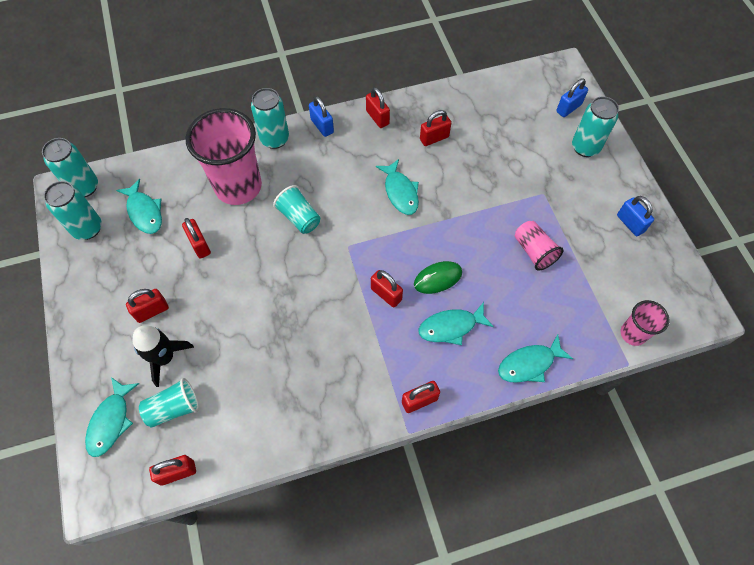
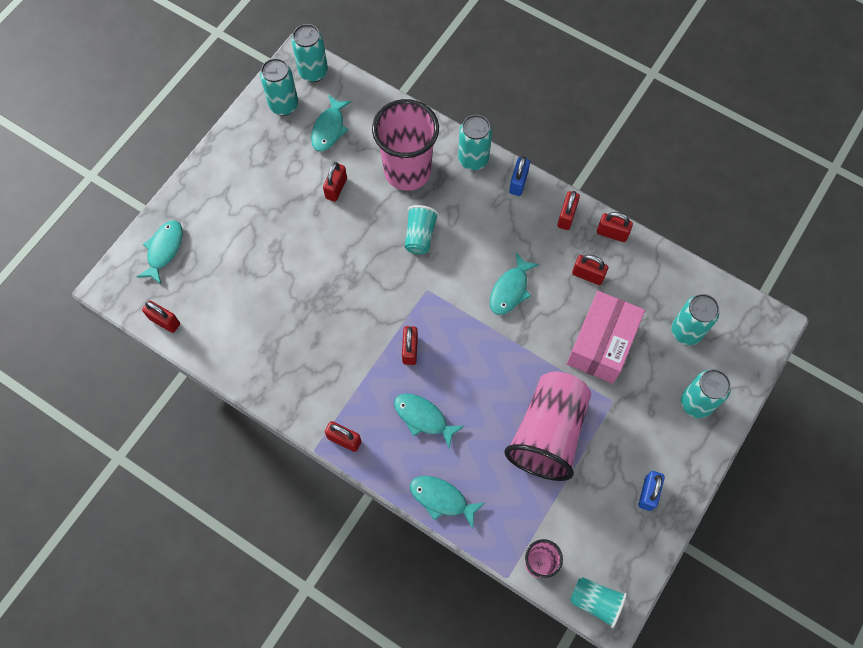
camera: 50 degrees right, 5 degrees up
turquoise fish [85,377,139,457] -> turquoise fish turned 135 degrees clockwise [137,221,183,284]
red padlock [126,289,169,323] -> red padlock moved to [597,212,633,242]
black rocket [133,326,194,387] -> none
turquoise cup [139,378,199,428] -> turquoise cup moved to [570,577,627,628]
green mouse [414,261,462,294] -> none
pink cup [515,221,564,271] -> pink cup [504,371,591,481], size x2.01
blue padlock [556,79,588,117] -> none
none -> pink box [567,291,645,384]
none -> turquoise can [671,294,719,345]

